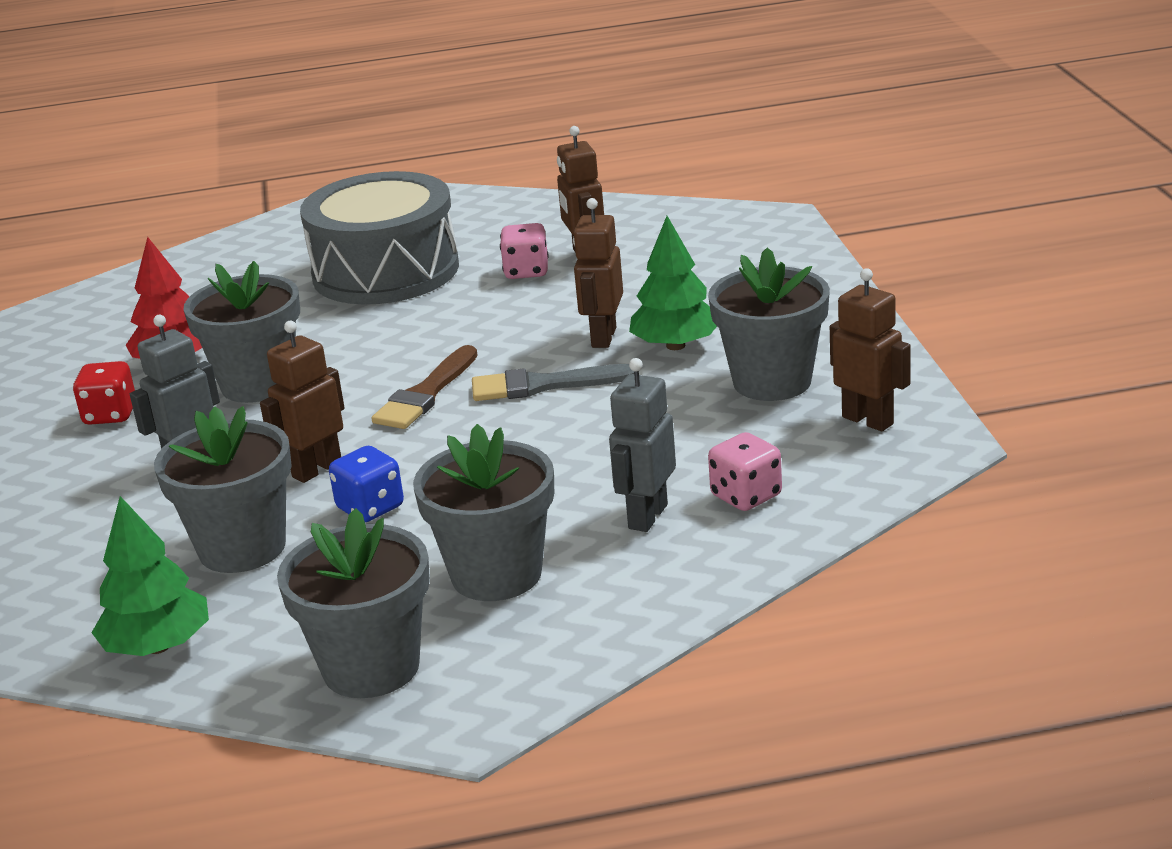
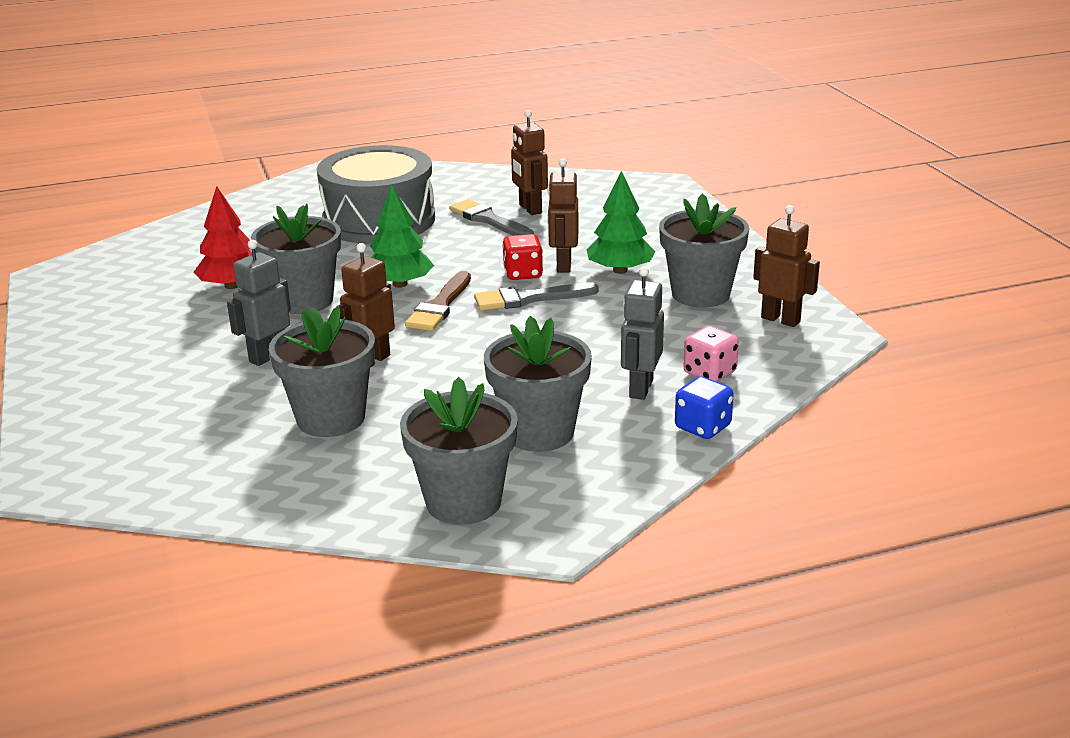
camera: 10 degrees left, 0 degrees up
red dice [73,361,135,425] -> red dice moved to [502,234,543,280]
green tree [91,496,209,656] -> green tree moved to [370,185,434,288]
blue dice [329,446,404,522] -> blue dice moved to [675,376,734,439]
pink dice [500,223,549,279] -> grey brush [449,199,534,236]

